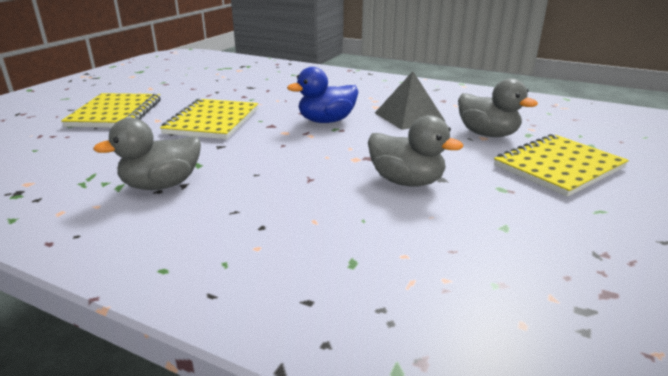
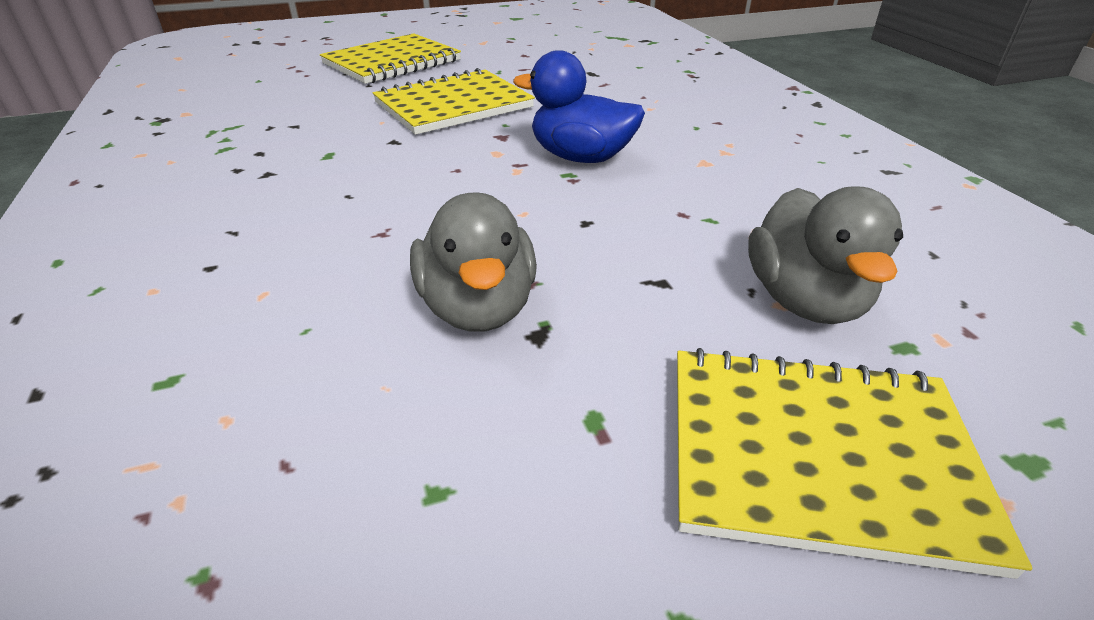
camera: 45 degrees right, 10 degrees up
grey duck [93,118,201,190] -> none
grey pyramid [375,71,445,130] -> none

